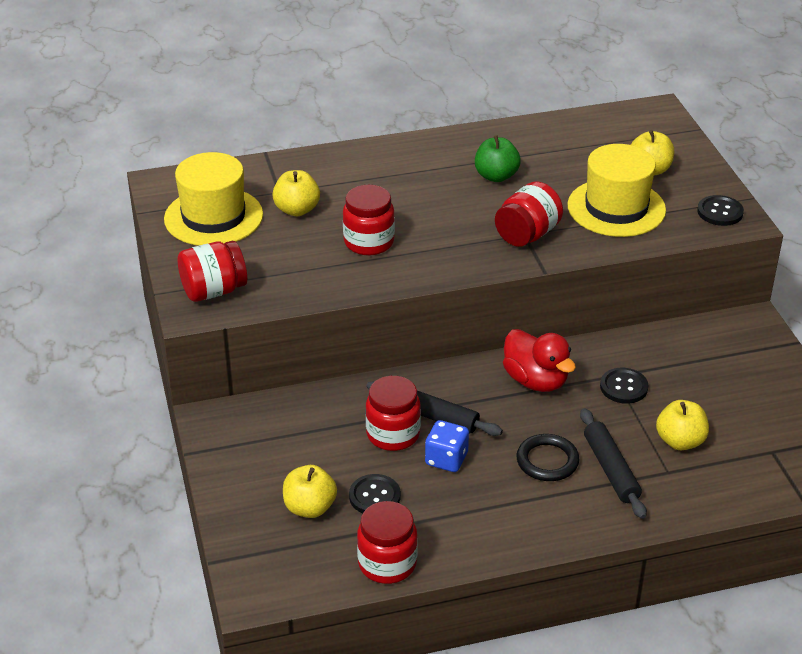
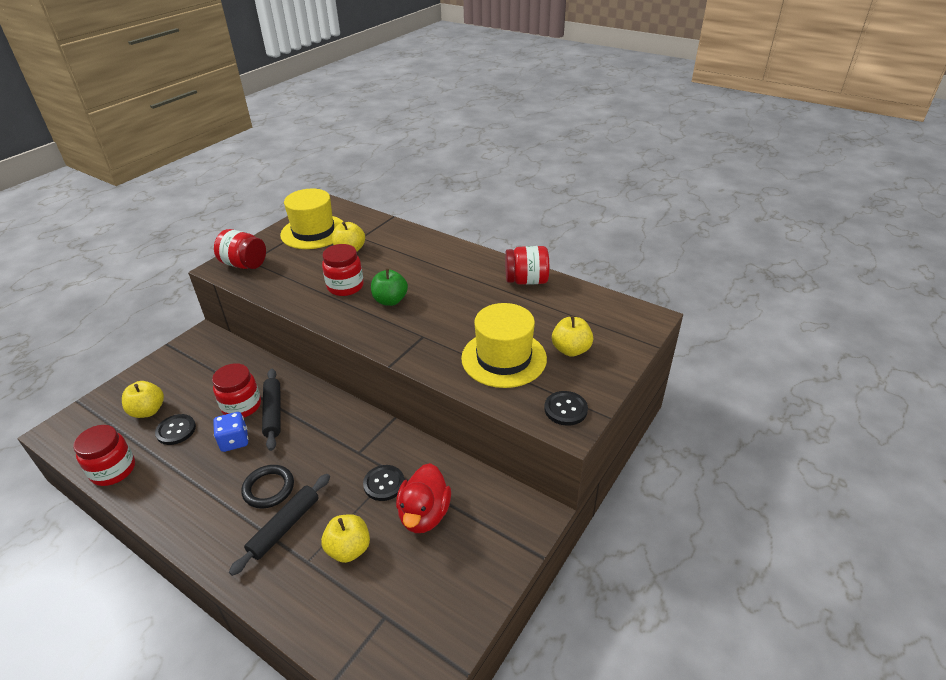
camera: 50 degrees right, 0 degrees up
green apple [475,135,521,182] -> green apple moved to [371,268,408,306]
red jar [495,181,563,247] -> red jar moved to [505,246,549,285]
red duck [503,329,576,392] -> red duck moved to [396,463,451,533]

